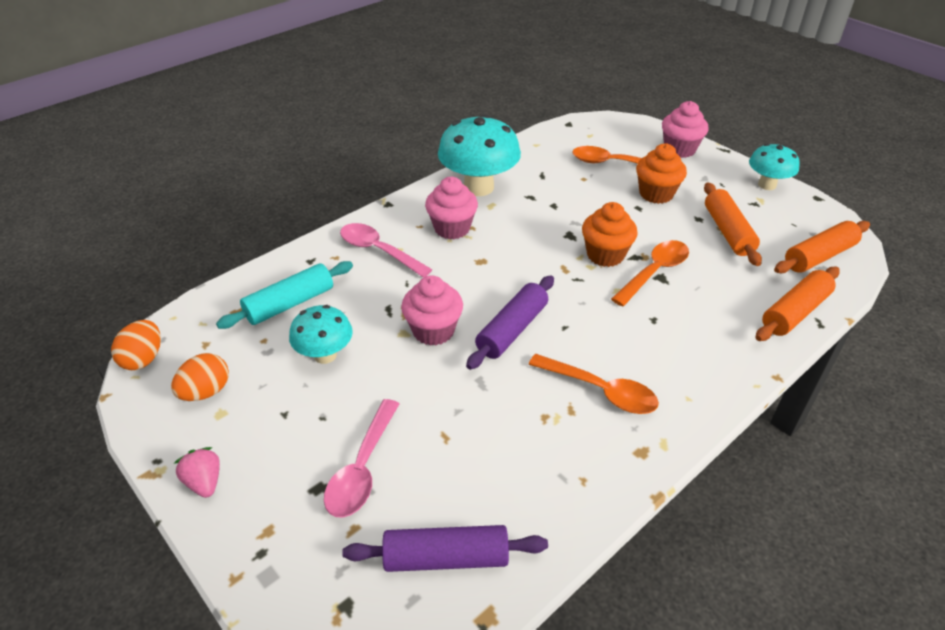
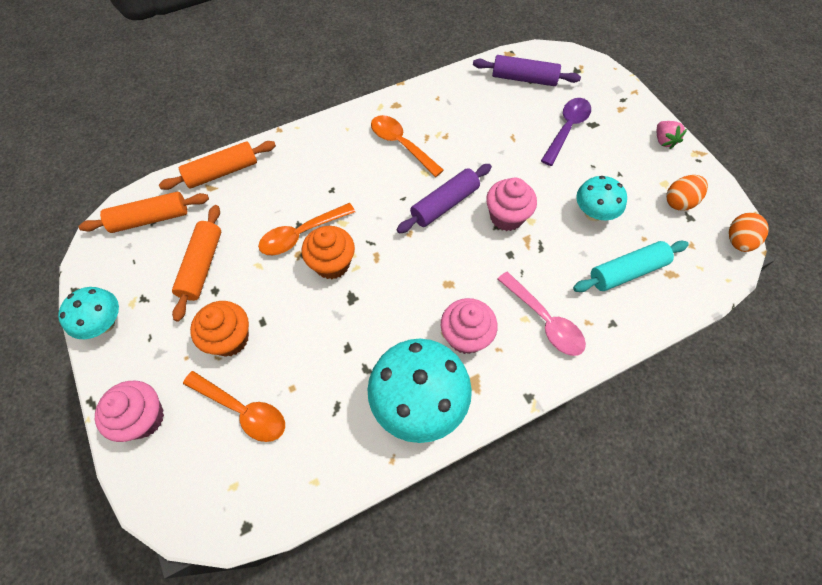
camera: 165 degrees left, 20 degrees up
pink spoon [324,399,399,518] -> purple spoon [541,98,591,166]

